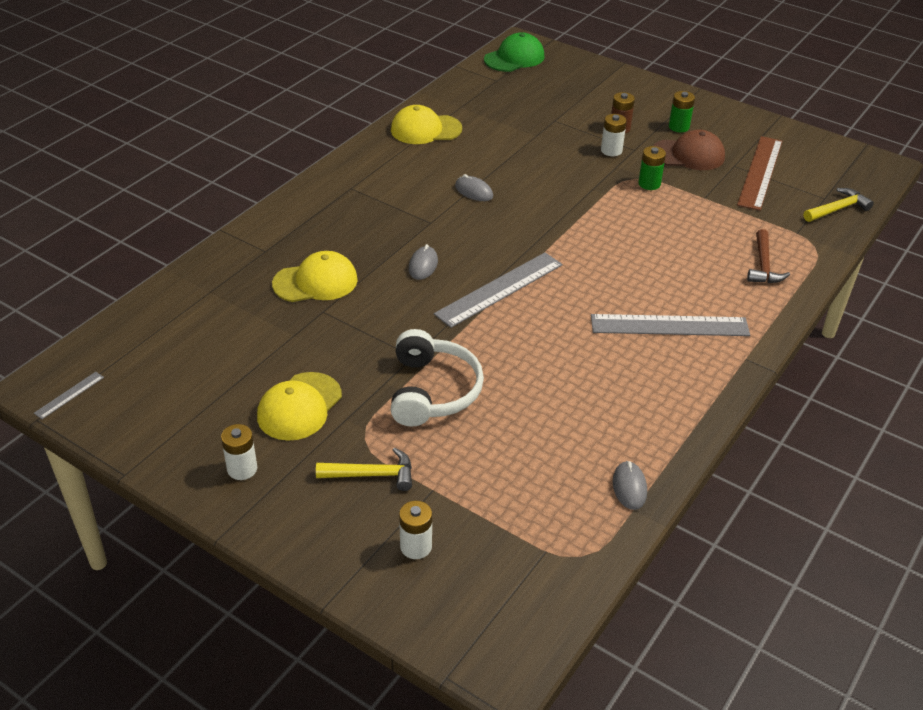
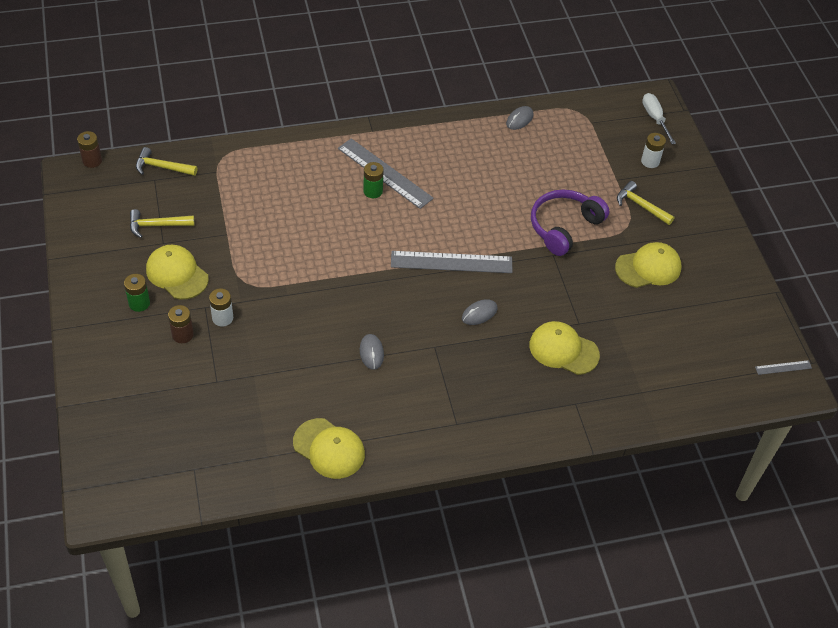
camera: 140 degrees left, 10 degrees up
white battery [221,424,257,480] -> none
white headphones [391,329,484,427] -> purple headphones [531,189,609,256]
green cap [484,32,545,72] -> none
green battery [638,146,666,190] -> green battery moved to [363,162,384,198]
brown cap [653,130,725,170] -> yellow cap [146,245,209,300]
brown ruler [737,136,783,211] -> yellow hammer [130,209,194,238]
brown hammer [747,229,790,283] -> none
none -> brown battery [77,131,102,168]
none -> white screwdriver [642,93,676,144]

